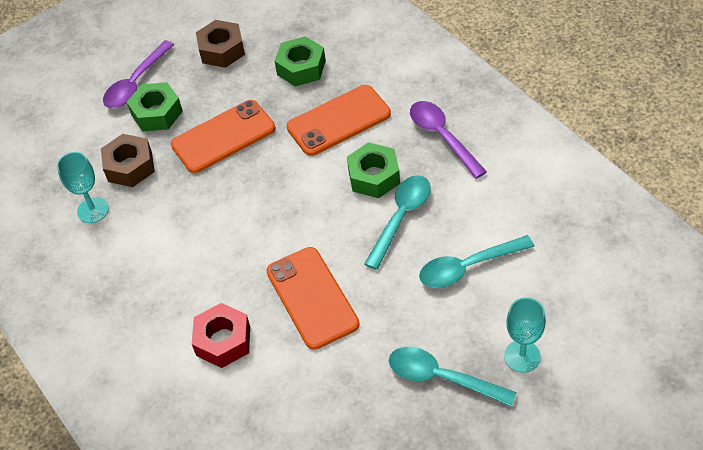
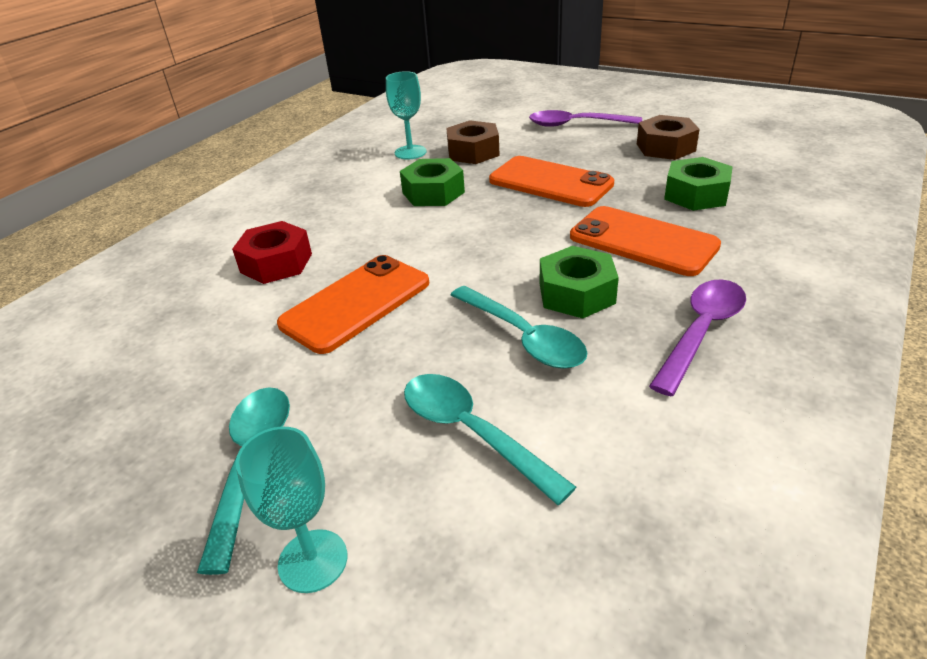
camera: 65 degrees right, 15 degrees down
green nut [127,82,183,131] -> green nut moved to [400,158,465,206]
turquoise spoon [364,175,431,270] -> turquoise spoon turned 45 degrees clockwise [451,286,587,369]

